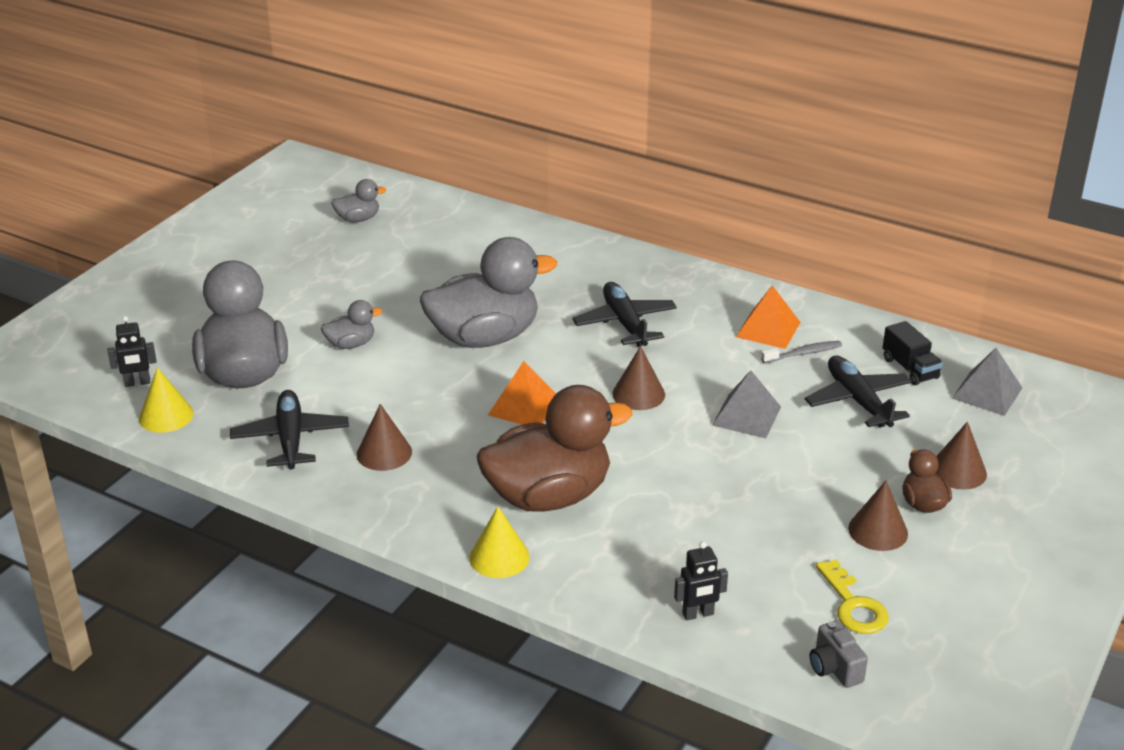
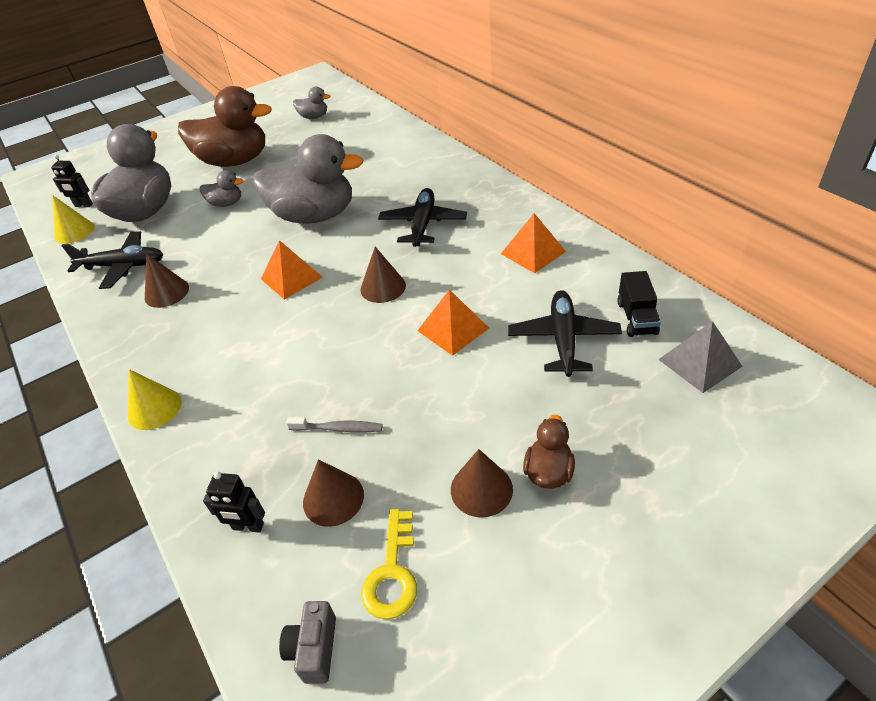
camera: 30 degrees right, 10 degrees up
black plane [230,390,349,470] -> black plane turned 75 degrees clockwise [61,231,163,289]
brown duck [477,385,632,512] -> brown duck moved to [178,86,272,167]
grey pyramid [712,370,781,438] -> orange pyramid [418,290,489,356]
grey toothbrush [761,341,842,363] -> grey toothbrush moved to [286,417,383,432]
brown cone [935,422,987,489] -> brown cone moved to [303,459,364,527]

